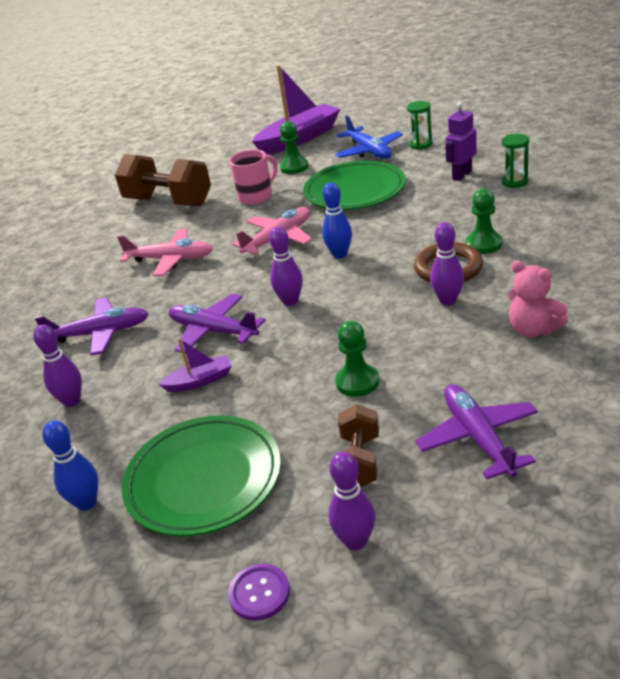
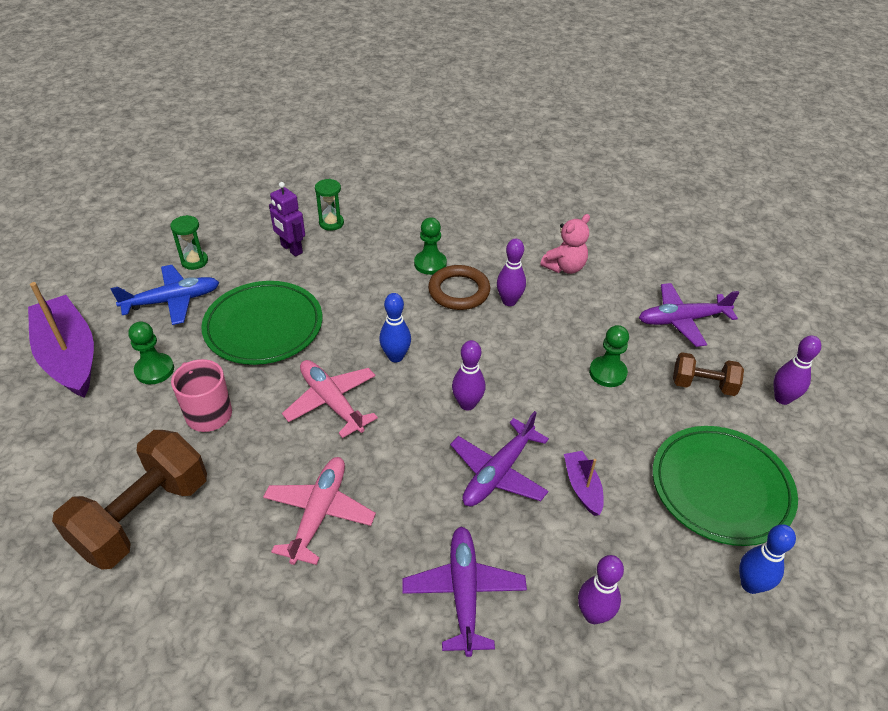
camera: 90 degrees left, 10 degrees up
purple button [228,564,290,621] -> none

